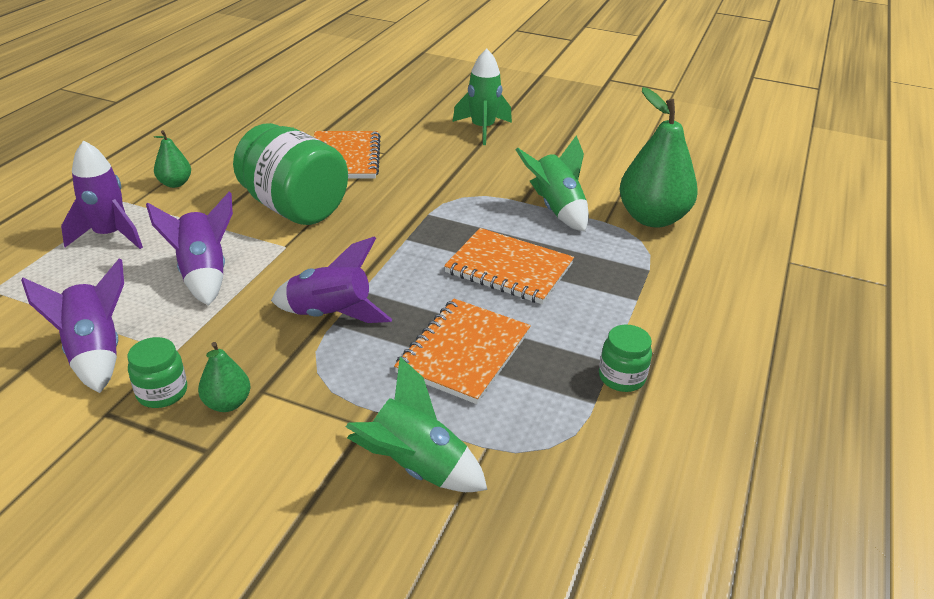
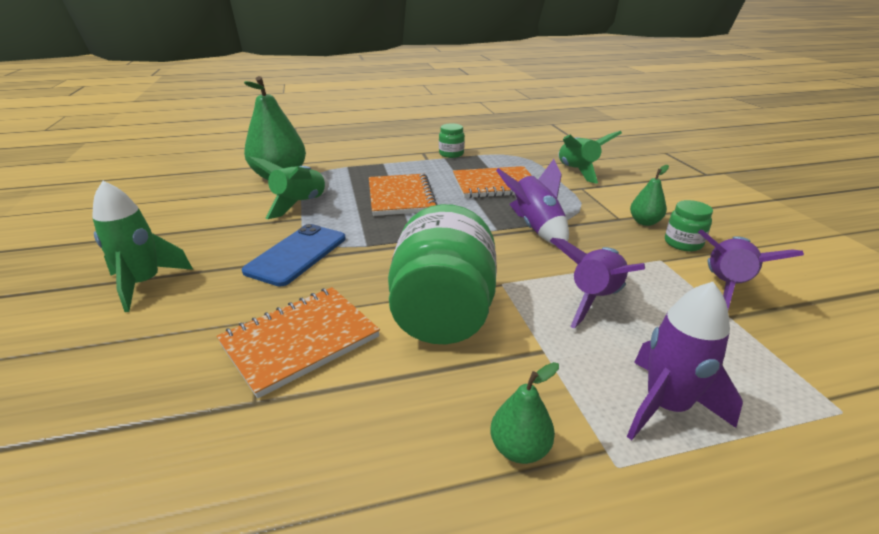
camera: 125 degrees left, 5 degrees down
none -> blue phone [242,224,346,287]

